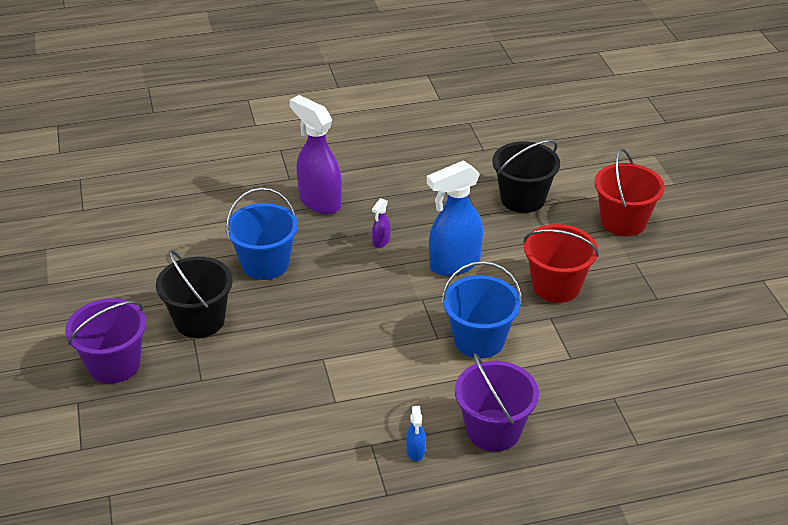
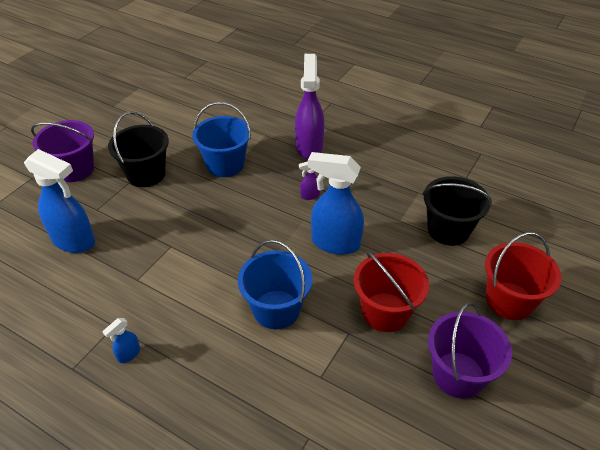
camera: 45 degrees right, 5 degrees up
purple bucket [455,353,539,452] -> purple bucket moved to [428,302,512,399]
none -> blue spray bottle [24,149,95,253]

